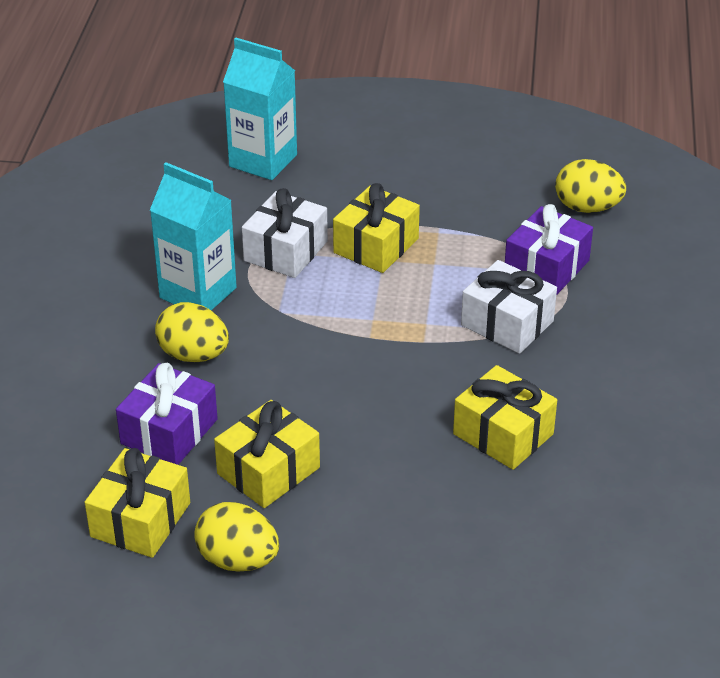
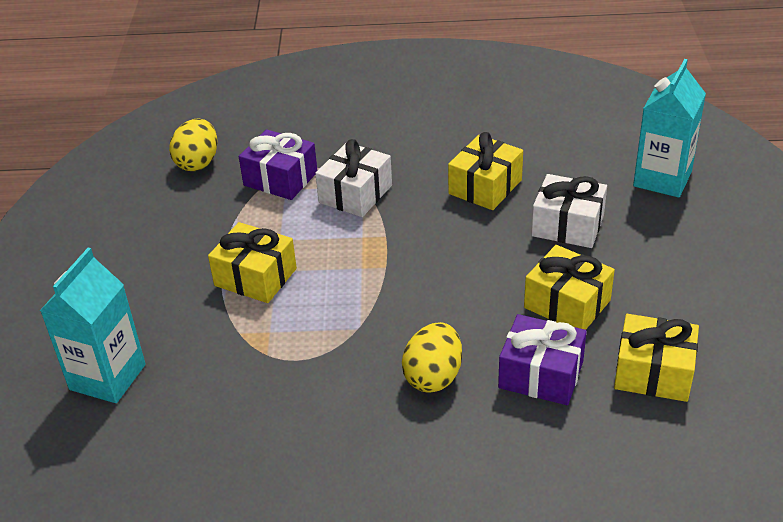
camera: 95 degrees left, 0 degrees up
turquoise carton [150,162,237,310] -> turquoise carton moved to [633,59,706,198]
yellow egg [194,502,279,572] -> none
white gift [242,188,328,278] -> white gift moved to [531,174,607,248]

